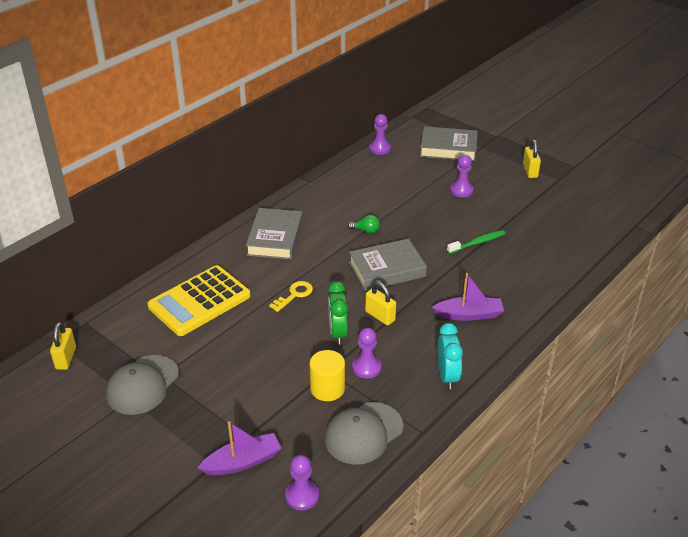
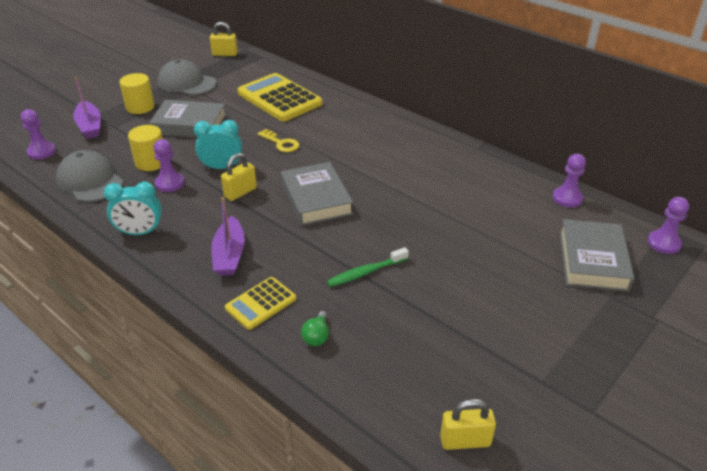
camera: 90 degrees right, 0 degrees up
grey book [246,208,303,260] -> grey book moved to [149,100,226,137]
green clock [328,282,348,345] -> turquoise clock [194,120,242,169]
green light bulb [348,215,380,233] -> green light bulb moved to [301,311,329,346]
green toothbrush [447,230,506,254] -> green toothbrush turned 90 degrees clockwise [327,247,409,287]
purple pawn [450,155,474,197] -> purple pawn moved to [647,197,689,254]
yellow padlock [523,140,541,178] -> yellow padlock moved to [440,399,496,450]
none -> yellow cylinder [119,73,155,114]
none -> yellow calculator [225,277,296,330]

